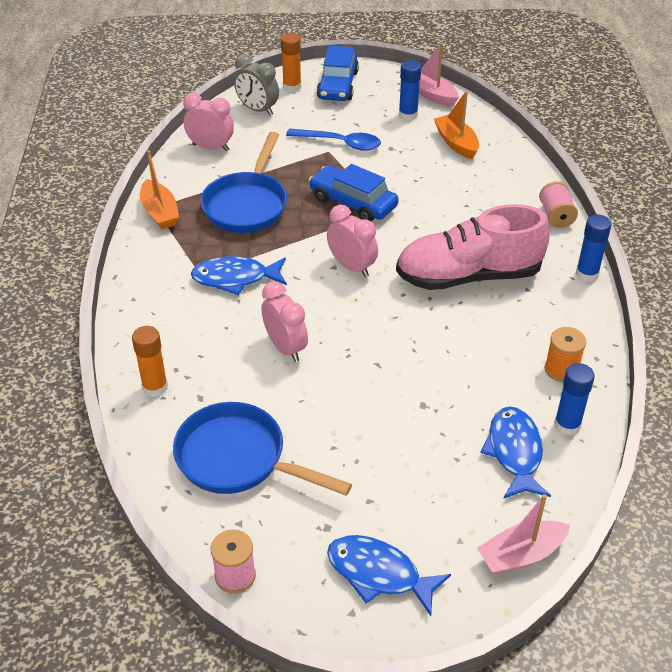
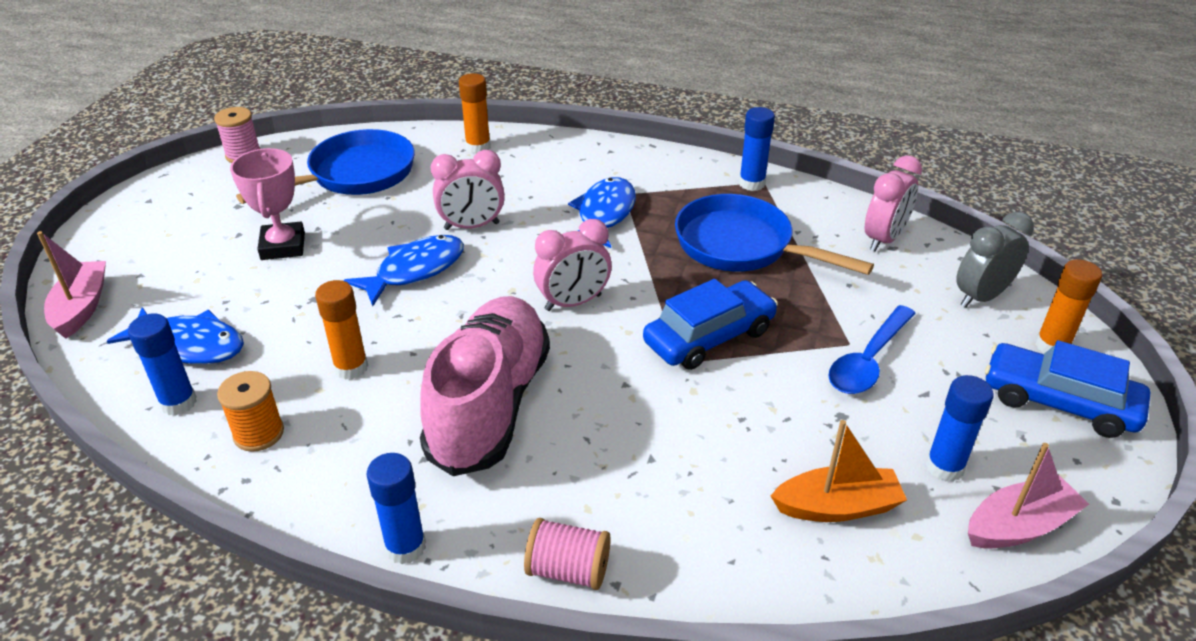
camera: 110 degrees right, 5 degrees down
orange boat [140,150,179,229] -> blue glue stick [739,107,775,191]
blue fish [327,535,451,616] -> blue fish moved to [344,235,464,306]
none -> pink trophy [230,148,305,260]
none -> orange glue stick [315,280,368,380]

